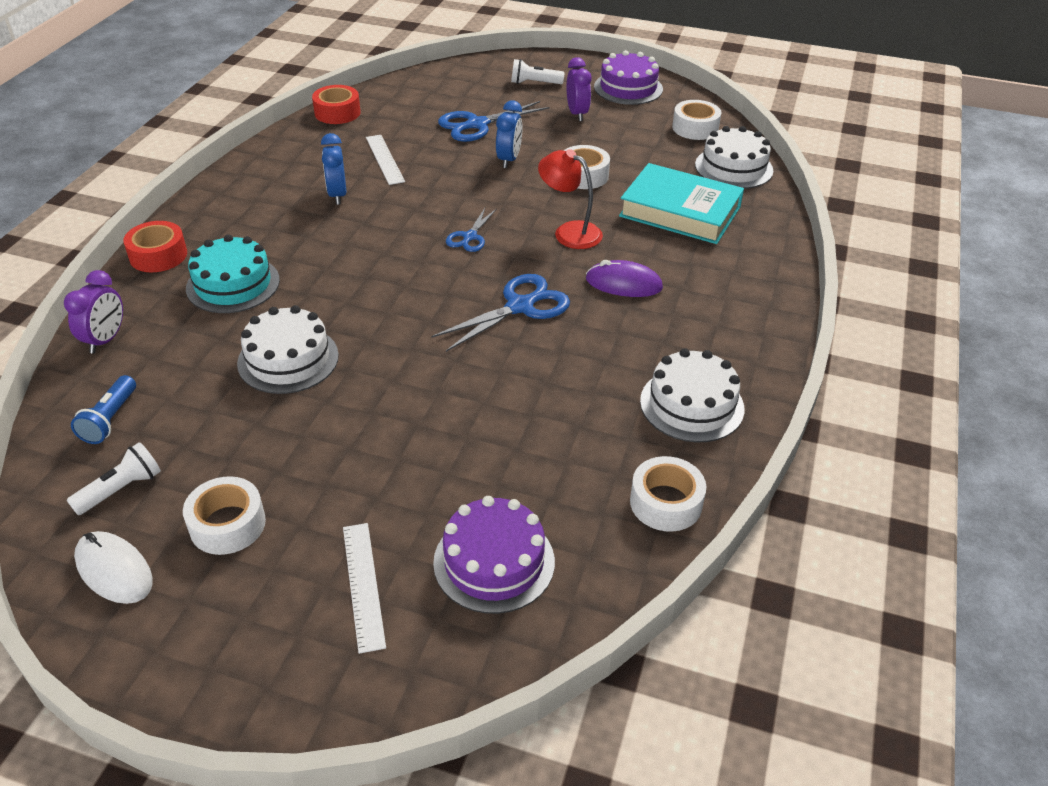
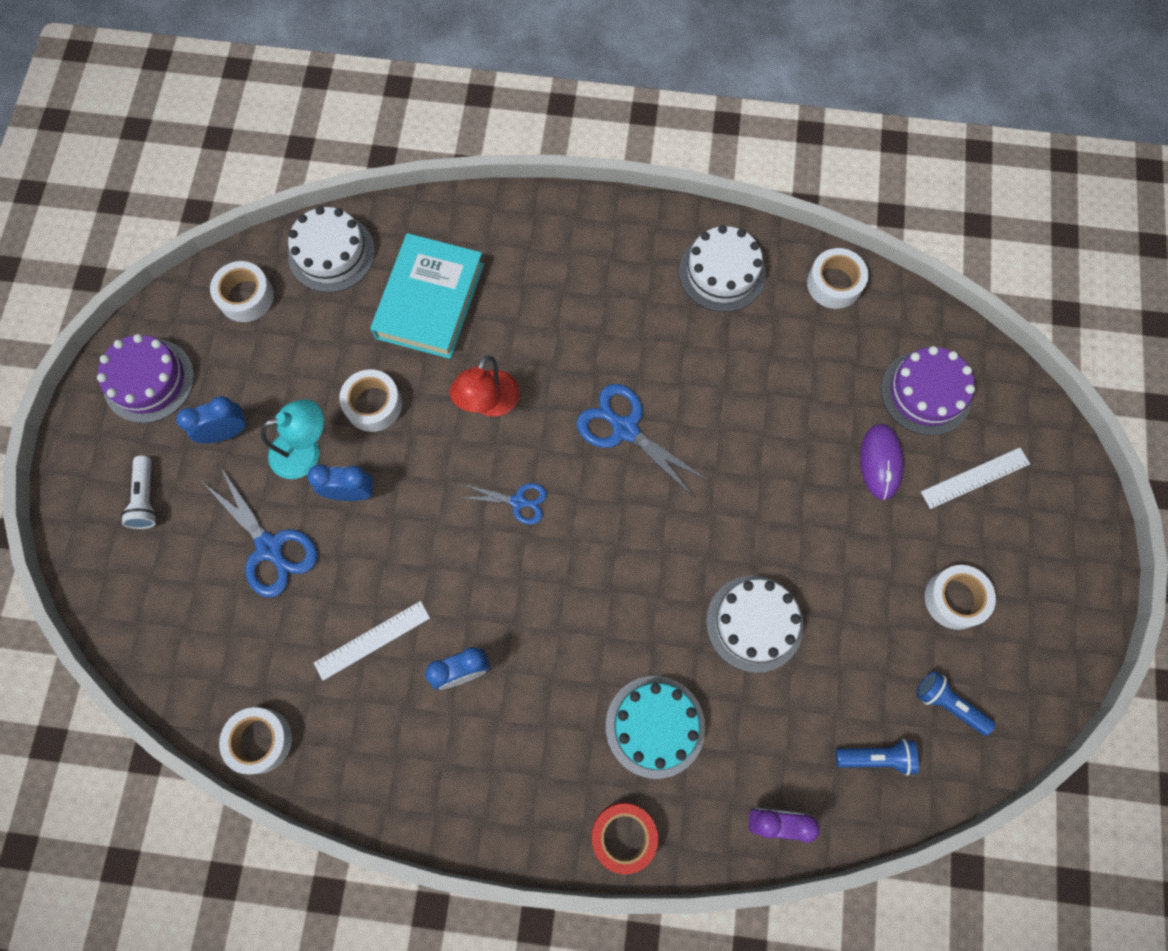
camera: 100 degrees left, 30 degrees up
white flashlight [67,442,161,515] -> blue flashlight [917,671,995,736]
white mouse [74,531,153,604] -> none
red tape [312,85,361,124] -> white tape [219,707,292,774]
purple clock [567,57,591,121] -> blue clock [176,396,248,443]
purple mouse [586,260,663,297] -> purple mouse moved to [860,424,904,500]
none -> turquoise lamp [260,399,324,479]

